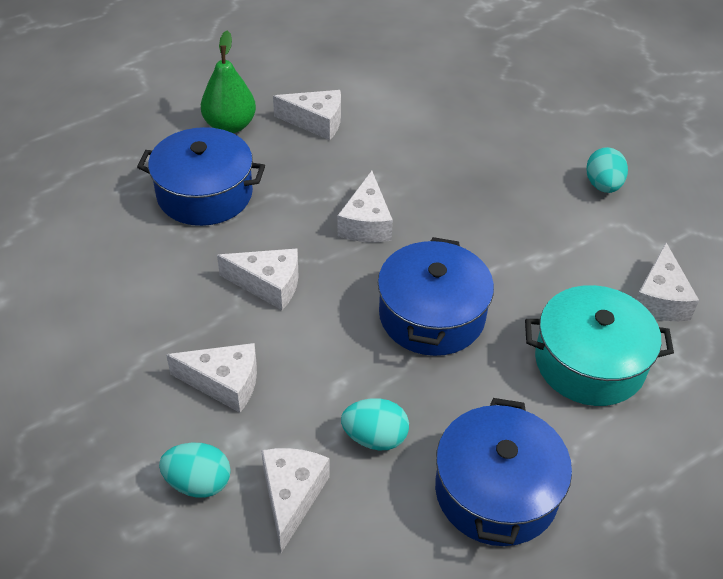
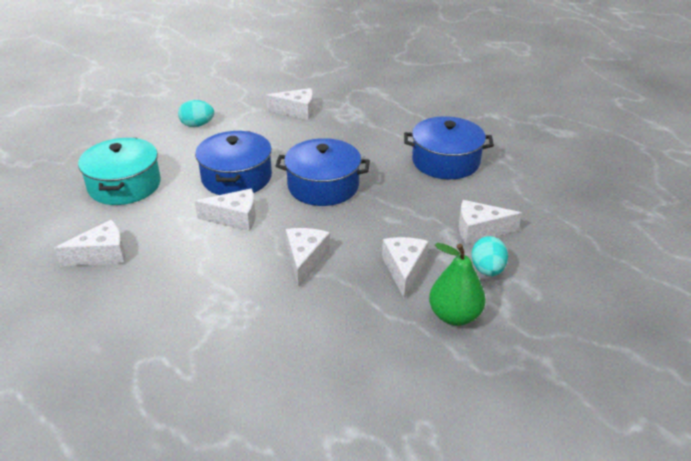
camera: 95 degrees left, 10 degrees down
blue pot [137,127,265,226] -> blue pot moved to [195,131,272,195]
green pear [201,31,256,133] -> green pear moved to [429,243,486,326]
white cheese [273,90,341,140] -> white cheese turned 60 degrees clockwise [54,220,125,266]
turquoise egg [341,398,409,450] -> none
turquoise pot [525,285,674,406] -> turquoise pot moved to [78,138,161,205]

